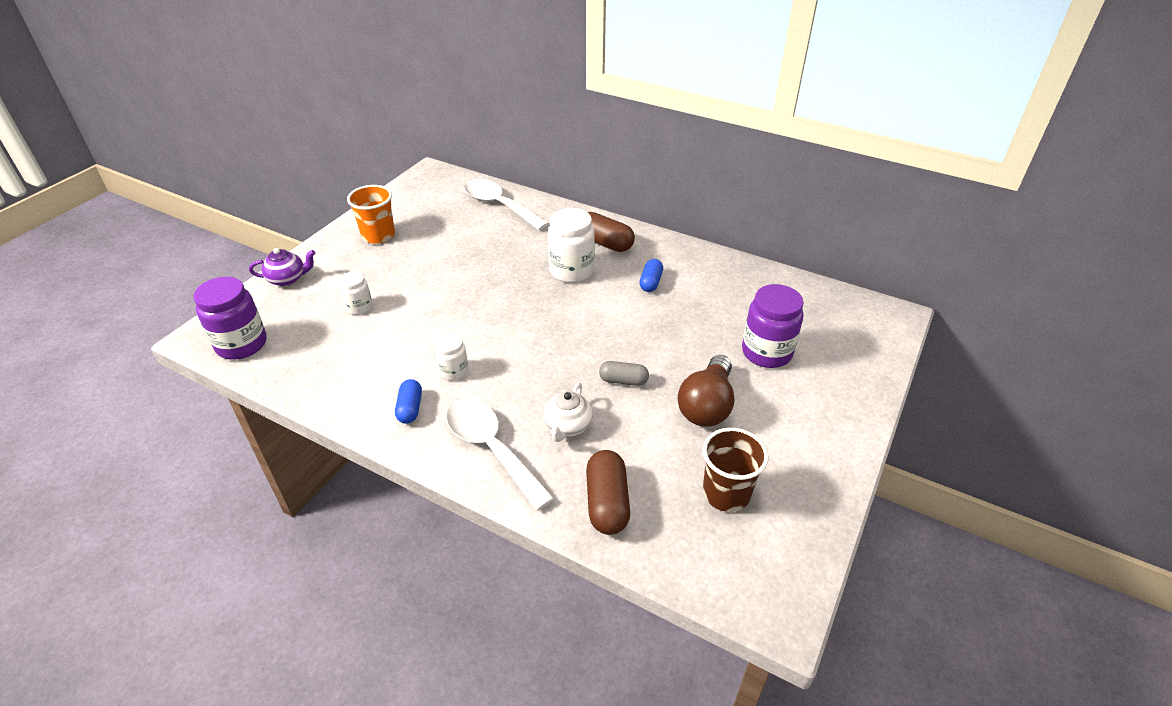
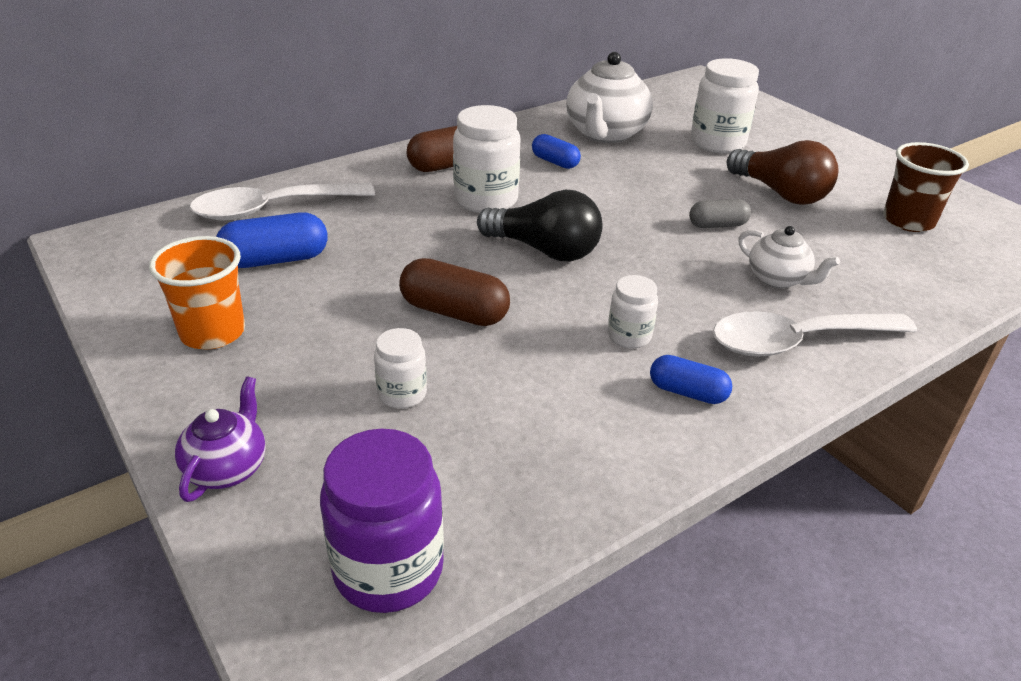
camera: 65 degrees left, 5 degrees down
brown capsule [586,450,630,535] -> brown capsule moved to [399,258,510,326]
grey capsule [599,361,649,386] -> grey capsule turned 45 degrees clockwise [689,199,751,228]
purple jar [742,284,804,368] -> white jar [691,58,759,153]
none -> blue capsule [216,212,328,268]
none -> black light bulb [477,190,603,261]
none -> white teapot [566,52,653,143]

